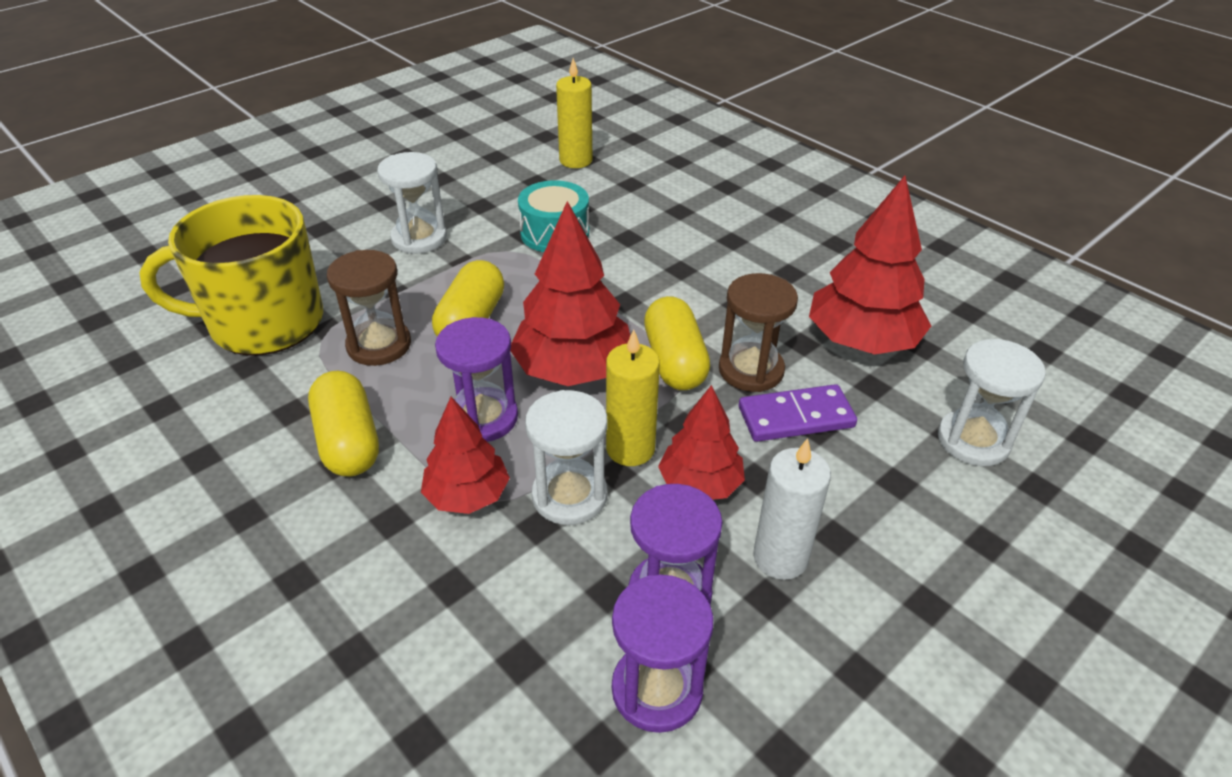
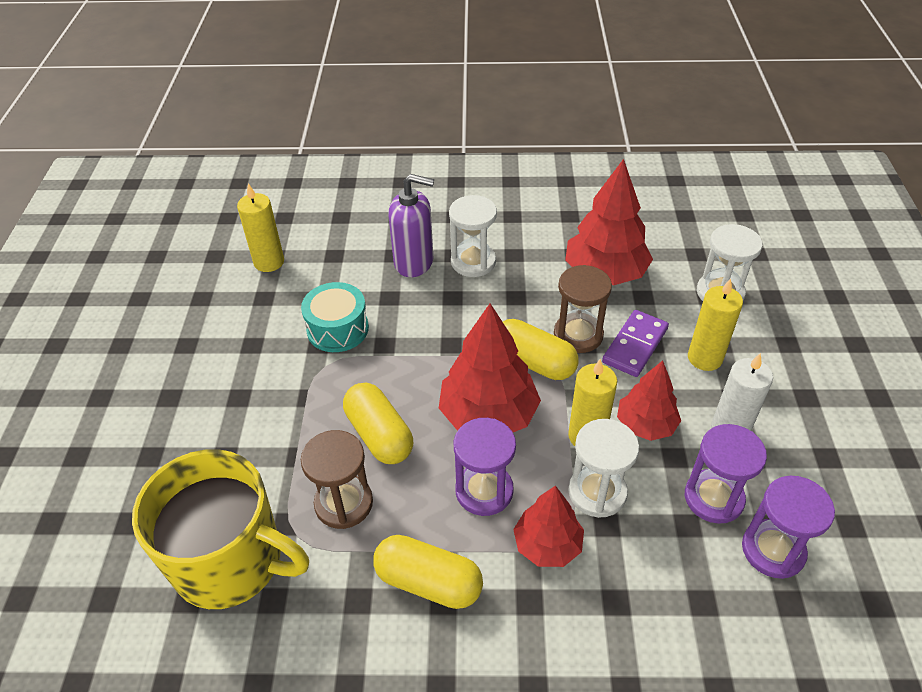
camera: 45 degrees left, 5 degrees up
yellow mug [139,195,323,356] -> yellow mug turned 105 degrees counterclockwise [132,449,309,609]
white hourglass [377,152,447,254] -> white hourglass moved to [449,195,497,277]
none -> purple soap dispenser [388,174,434,277]
none -> yellow candle [688,278,743,371]

